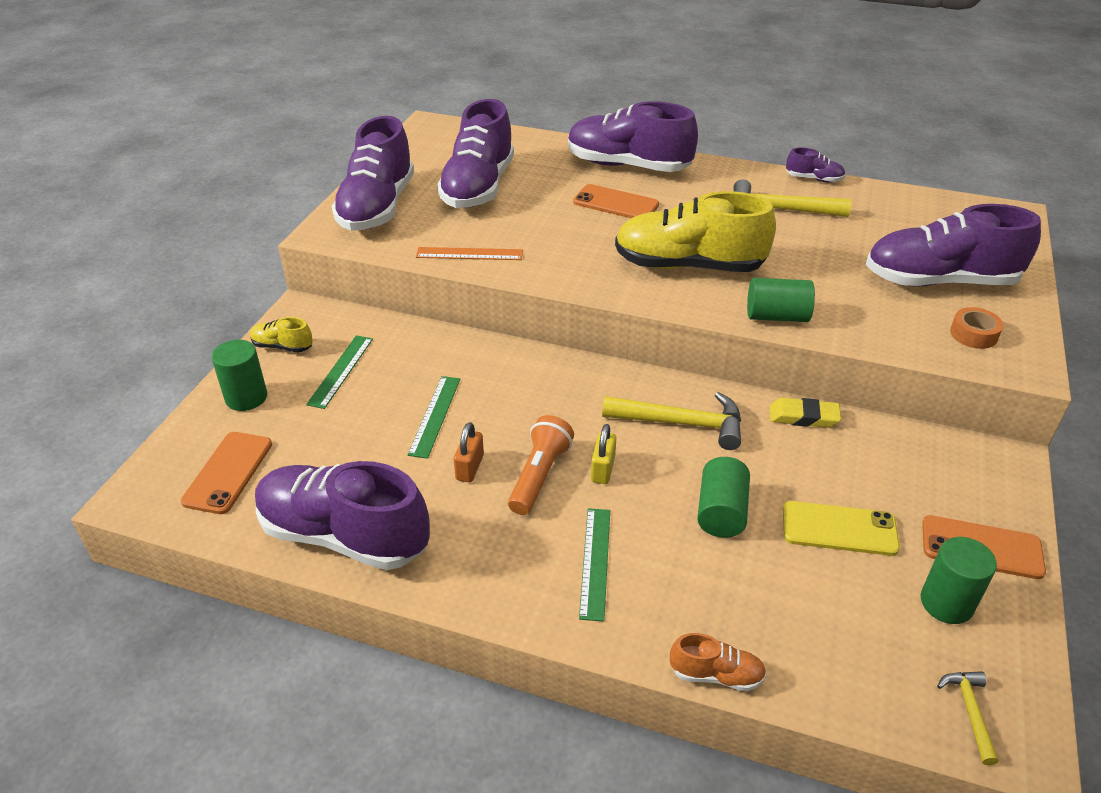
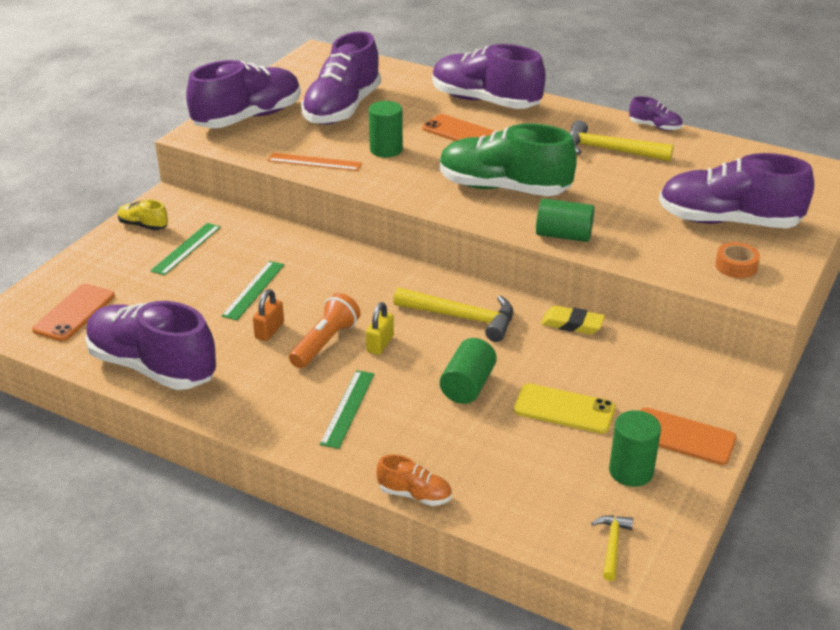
camera: 10 degrees right, 5 degrees down
green cylinder [211,340,267,411] -> green cylinder moved to [369,101,403,158]
purple shoe [332,116,414,231] -> purple shoe turned 150 degrees counterclockwise [186,60,301,128]
yellow shoe [615,191,776,272] -> green shoe [440,124,577,196]

